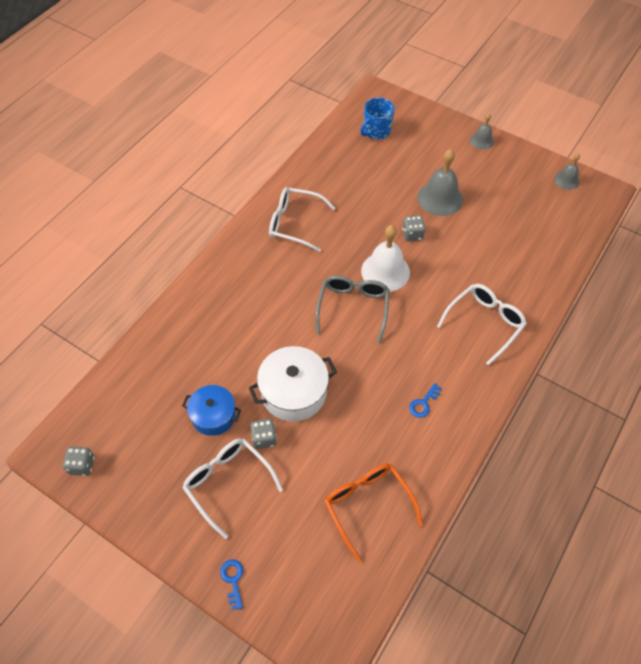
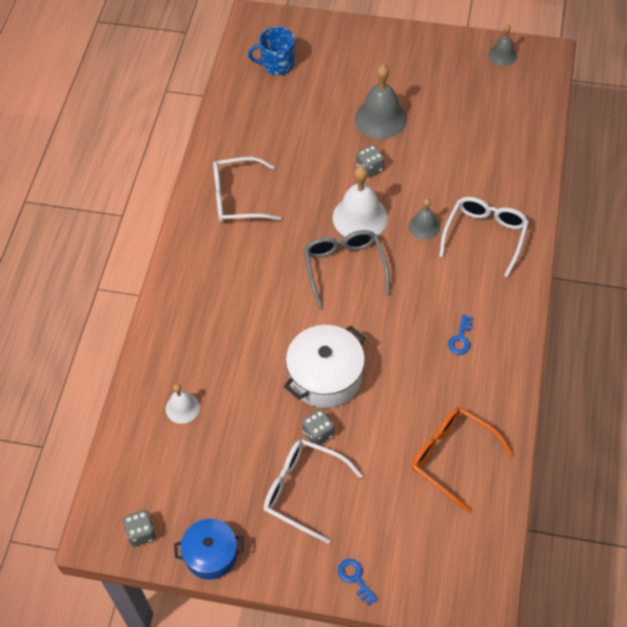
camera: 20 degrees left, 0 degrees up
blue pot [182,385,241,436] -> blue pot moved to [174,519,244,579]
blue mug [360,98,395,139] -> blue mug turned 60 degrees clockwise [248,27,295,75]
grey bell [470,113,494,150] -> grey bell moved to [409,199,440,240]
none -> white bell [166,384,200,424]

